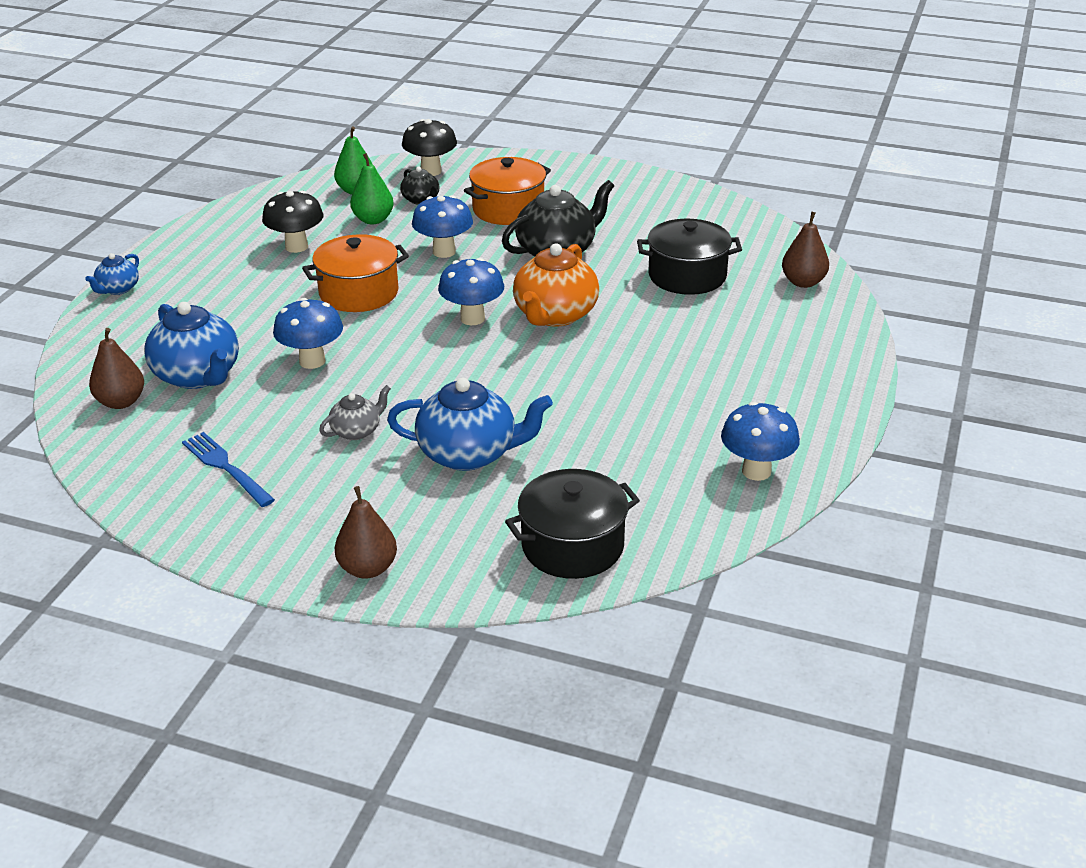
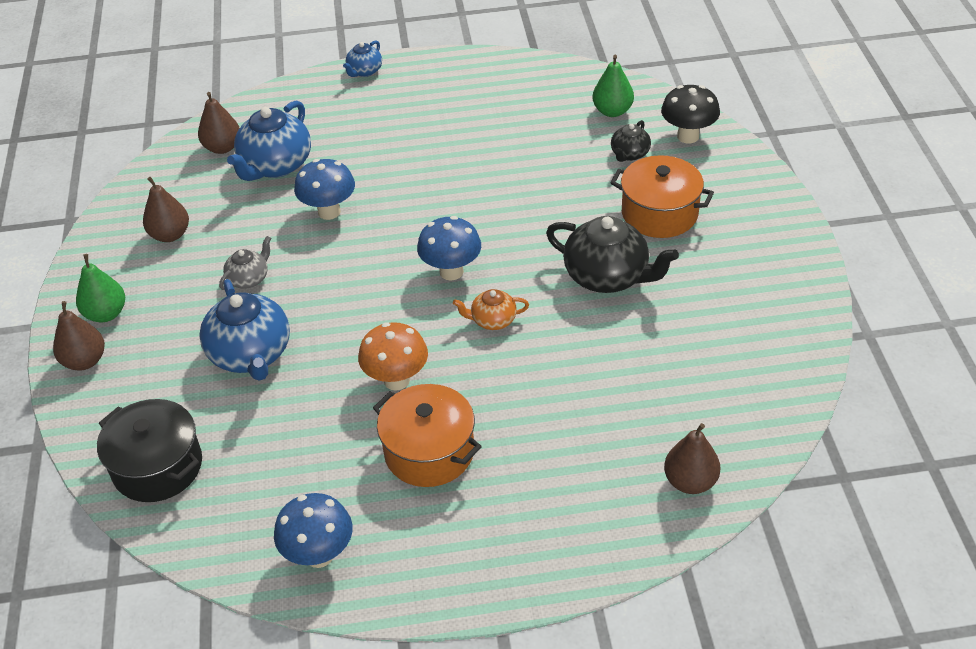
camera: 65 degrees right, 10 degrees up
blue teapot [85,253,139,295] -> blue teapot turned 60 degrees counterclockwise [343,41,382,77]
blue fork [182,432,275,507] -> brown pear [143,177,189,242]
black mushroom [262,191,324,253] -> none
orange pot [302,234,409,312] -> orange pot moved to [373,384,482,487]
grey teapot [319,385,391,440] -> grey teapot turned 75 degrees counterclockwise [219,236,271,290]
green pear [350,153,394,224] -> green pear moved to [76,254,125,322]
blue mushroom [412,195,473,258] -> none
orange teapot [513,244,599,327] -> orange teapot [453,289,529,330], size x0.52
black pot [637,219,742,295] -> none
none -> orange mushroom [358,322,428,391]

